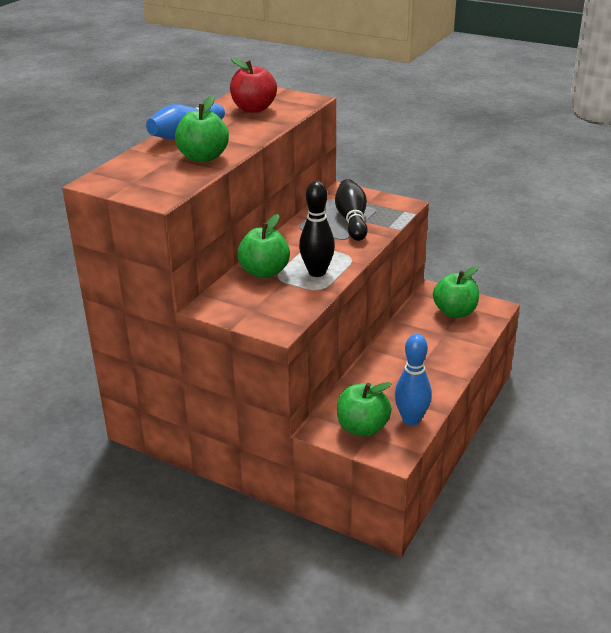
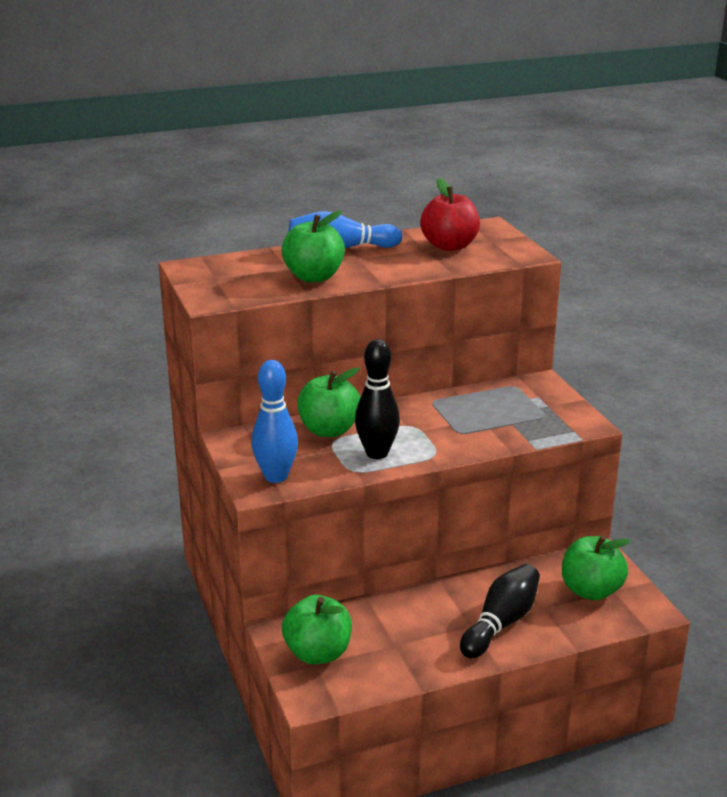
camera: 40 degrees right, 5 degrees down
black bowling pin [335,179,368,241] -> black bowling pin moved to [460,564,540,658]
blue bowling pin [395,334,432,426] -> blue bowling pin moved to [251,360,298,483]

